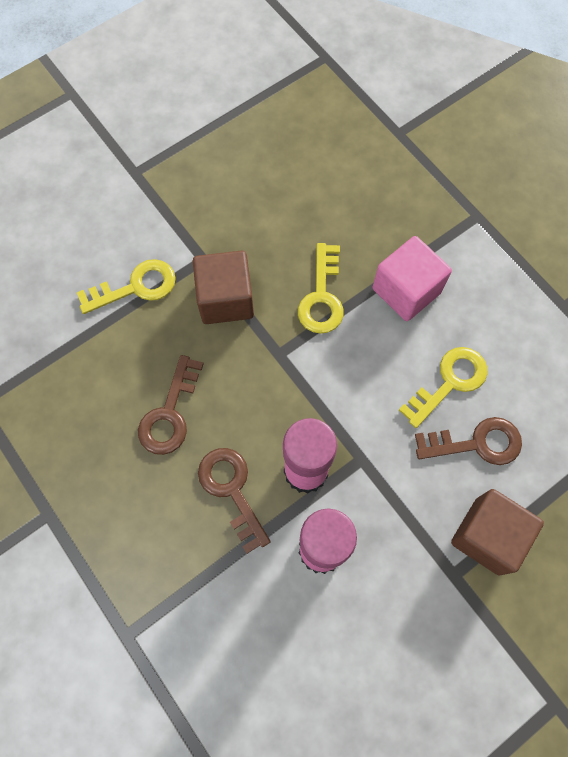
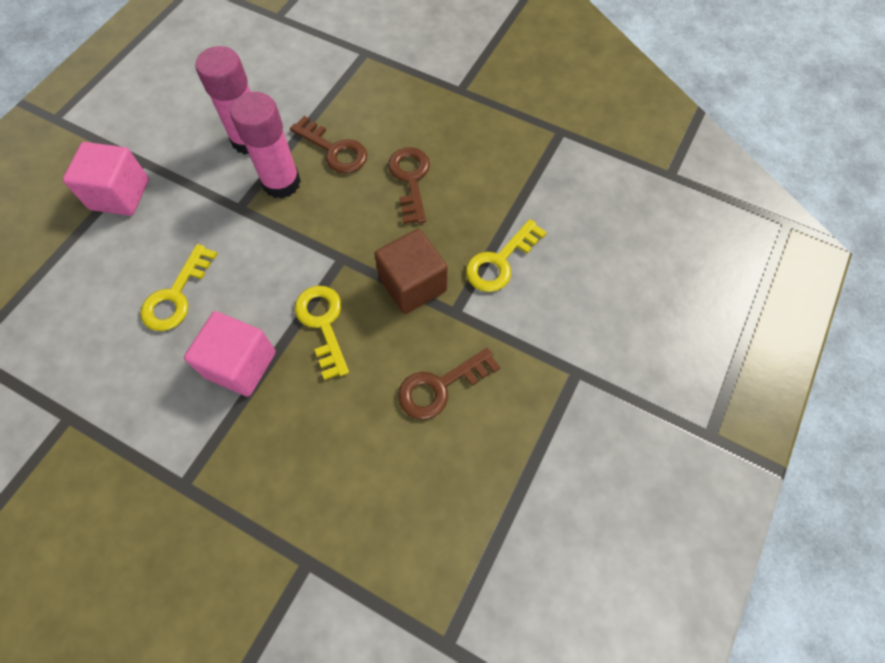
camera: 155 degrees right, 5 degrees down
brown key [415,417,522,465] -> brown key moved to [398,347,500,420]
brown cube [451,489,544,576] -> pink cube [63,142,149,216]

